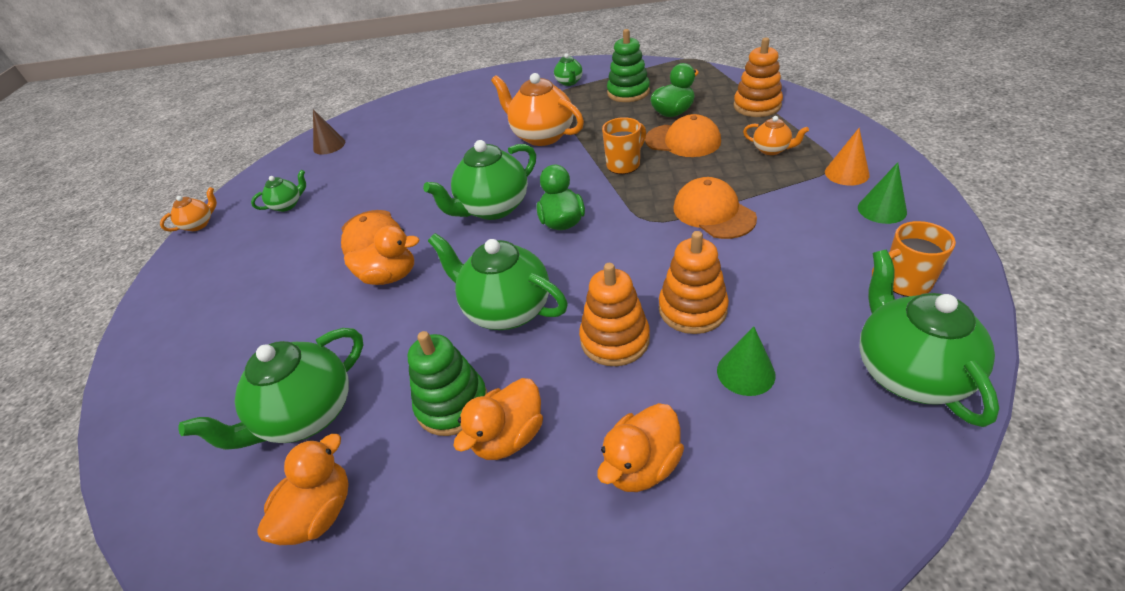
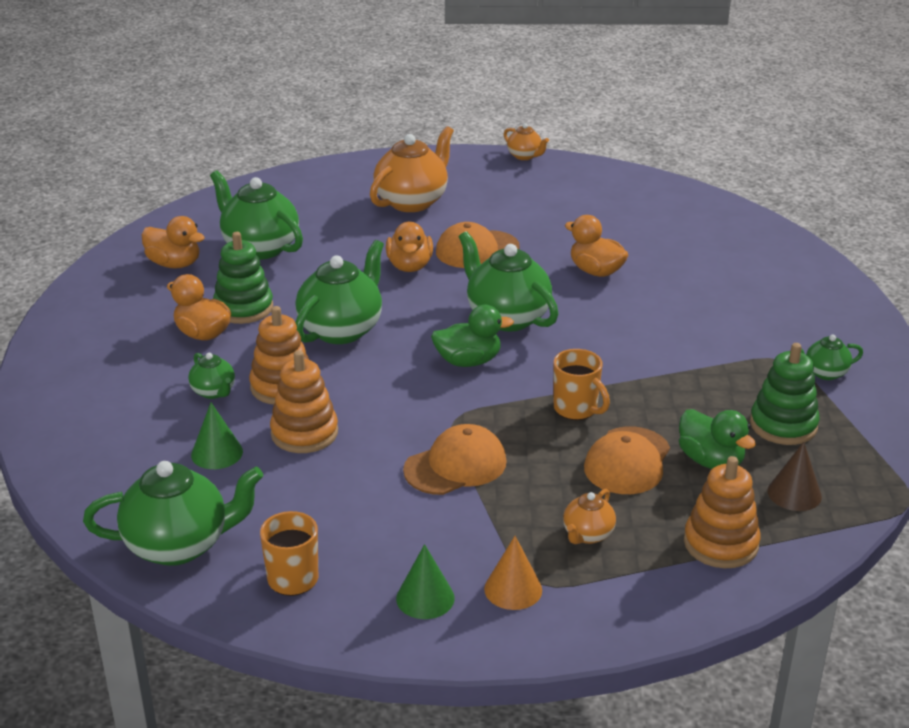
camera: 85 degrees right, 10 degrees down
green teapot [251,170,306,212] -> green teapot moved to [188,353,235,399]
brown cone [313,109,345,155] -> brown cone moved to [767,442,822,511]
orange teapot [491,73,584,146] -> orange teapot moved to [370,126,454,212]
orange duck [597,403,684,492] -> orange duck moved to [565,215,628,277]

